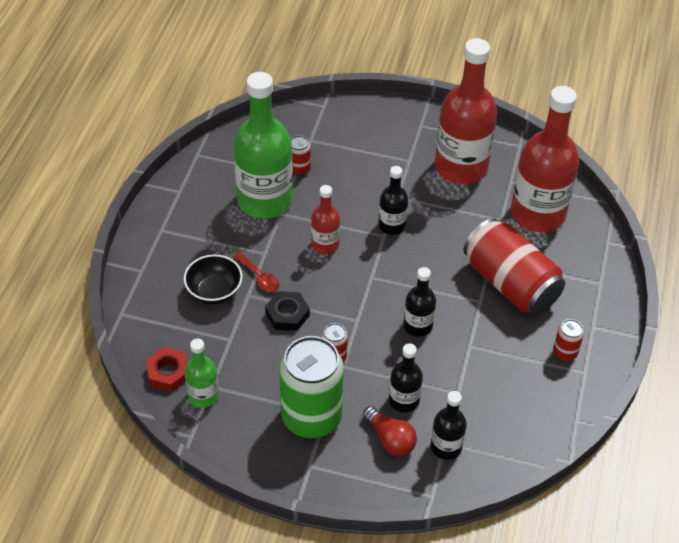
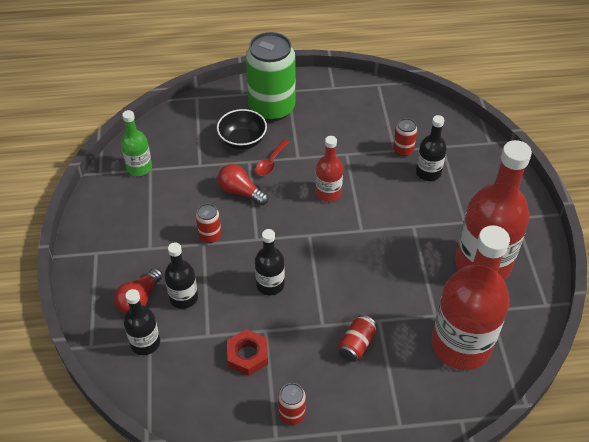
camera: 70 degrees right, 0 degrees up
red nut [146,347,188,392] -> red nut moved to [227,329,268,376]
green bottle [234,72,293,219] -> none
black nut [265,291,310,331] -> red light bulb [218,164,268,205]
green can [279,336,344,438] -> green can moved to [246,32,295,122]
black bottle [378,166,408,235] -> black bottle moved to [416,115,447,181]
red can [464,218,565,315] -> red can [338,315,377,362], size x0.43

